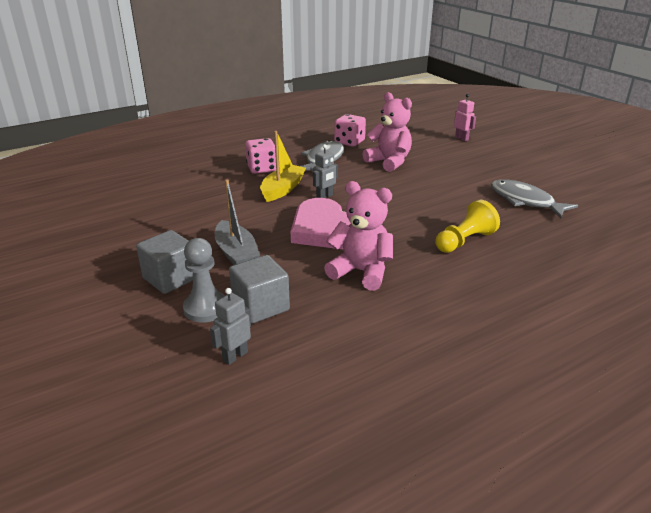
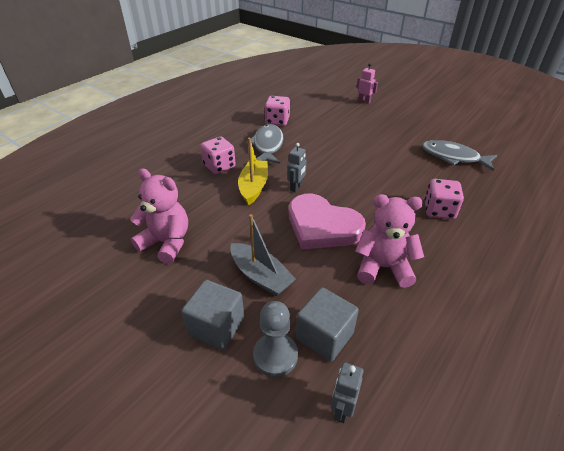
camera: 20 degrees left, 10 degrees up
pink teddy bear [363,92,412,172] -> pink teddy bear moved to [130,168,188,264]
yellow pawn [435,199,500,253] -> pink dice [425,179,464,219]

